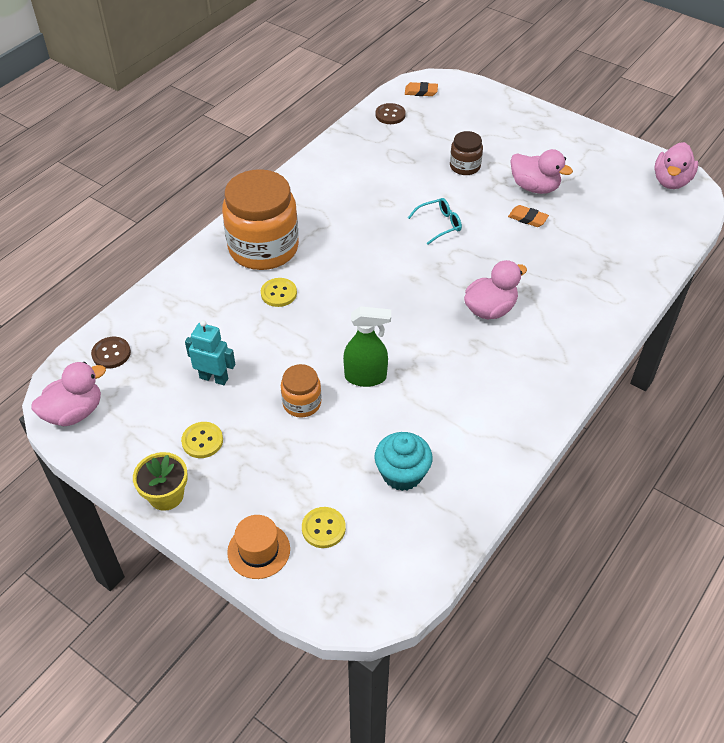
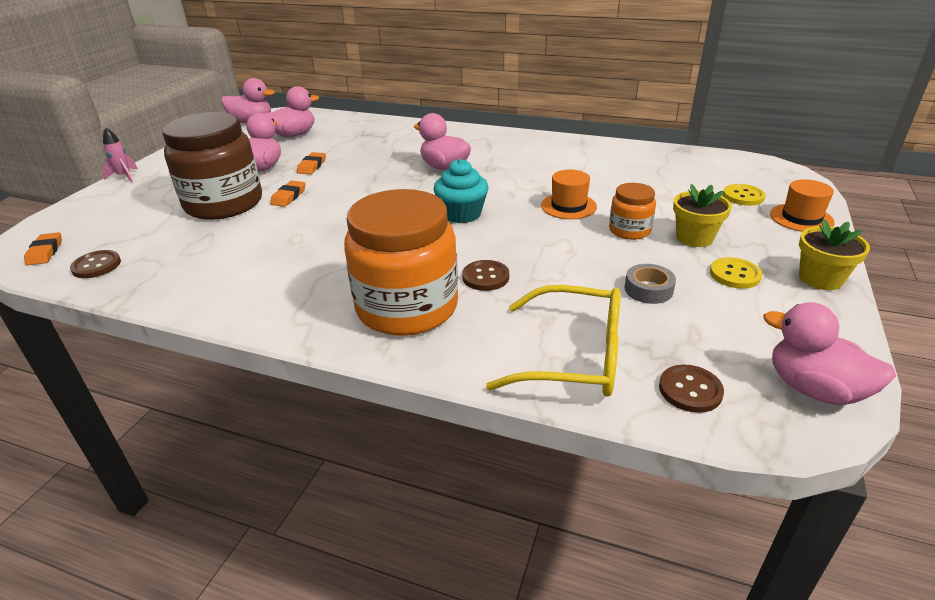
camera: 105 degrees left, 15 degrees down
turquoise robot [185,320,235,385] -> grey tape [624,264,676,304]
yellow button [261,278,297,307] -> brown button [462,260,509,291]
green spray bottle [343,306,391,387] -> orange hat [541,169,597,219]
turquoise cupcake [375,432,432,491] -> turquoise cupcake moved to [434,159,488,223]
turquoise glasses [408,198,462,245] -> none
brown jar [450,131,483,175] -> brown jar [162,112,262,220], size x2.08
none -> pink rocket [102,128,138,183]
none -> pink duck [264,86,319,137]
none -> orange eraser [270,181,306,207]
none -> yellow glasses [486,285,621,397]
none -> yellow flower pot [673,184,732,247]

